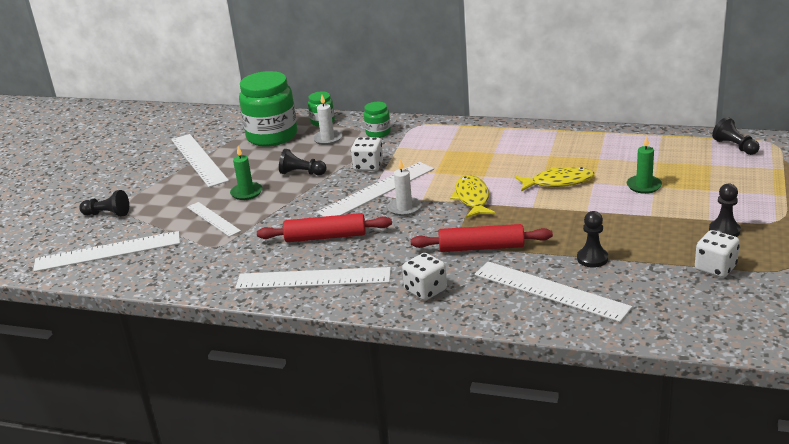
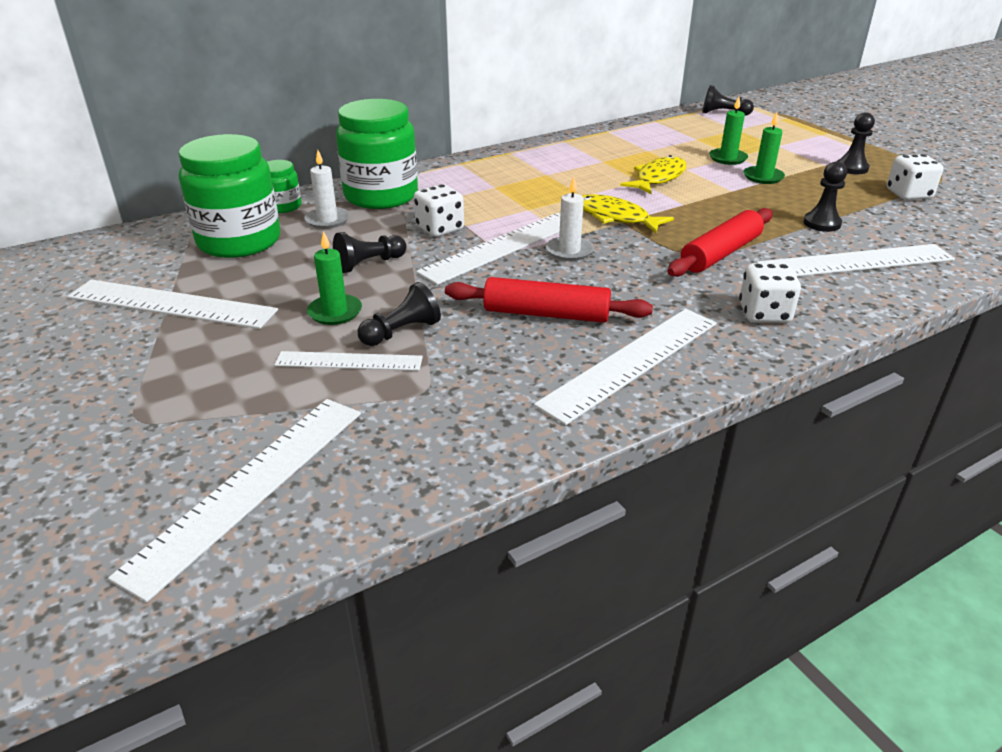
camera: 50 degrees left, 5 degrees up
black pawn [80,190,129,217] -> black pawn moved to [358,282,441,346]
red rolling pin [257,213,392,242] -> red rolling pin turned 60 degrees clockwise [445,277,653,323]
white ruler [317,162,434,217] -> white ruler turned 45 degrees clockwise [416,213,560,285]
green jar [364,102,391,138] -> green jar [336,99,418,209], size x2.08
none -> green candle [744,112,785,184]

